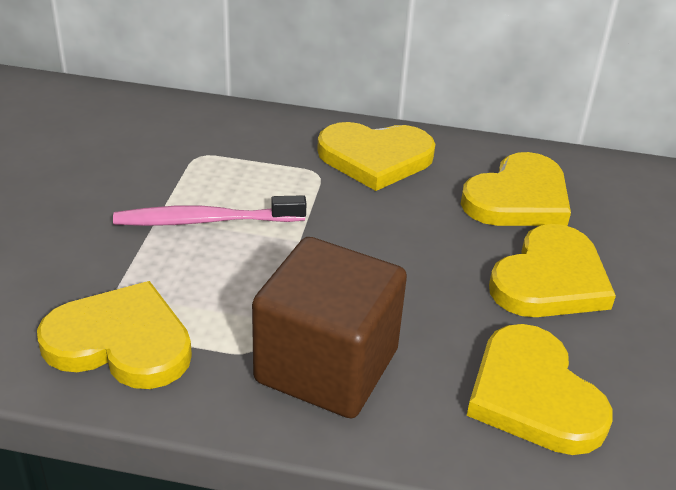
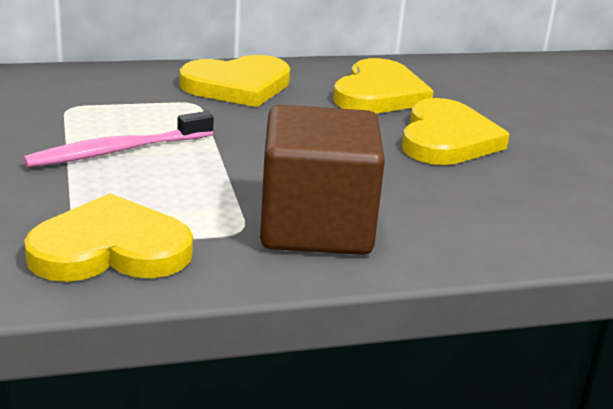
camera: 25 degrees left, 10 degrees down
yellow heart [467,324,613,455] -> none

